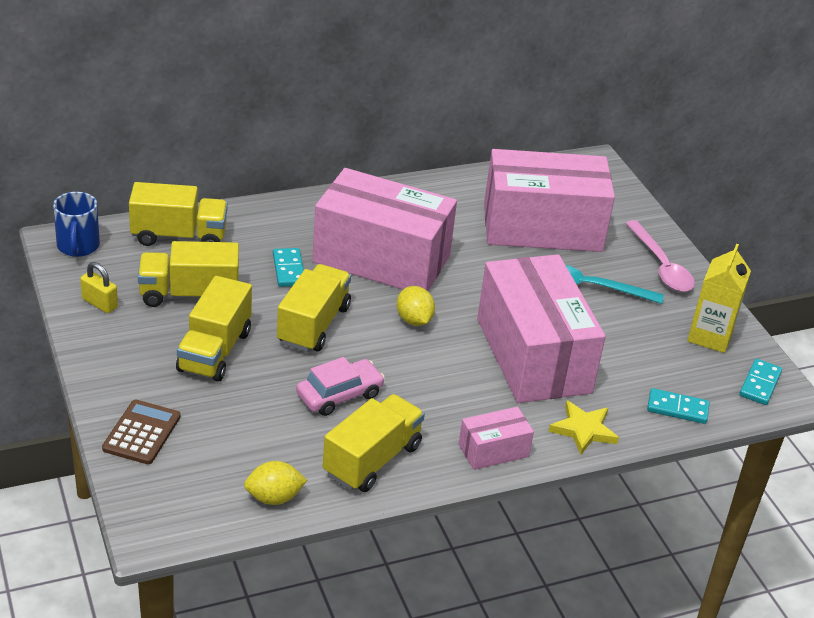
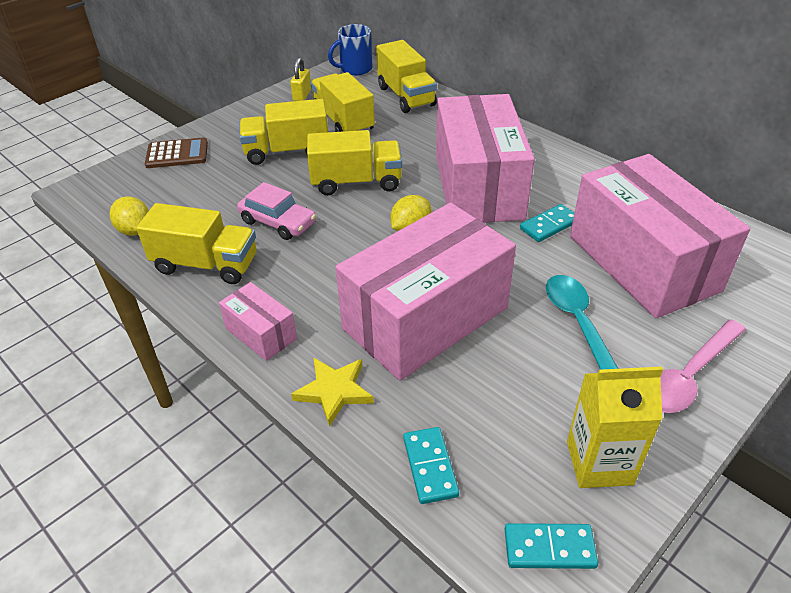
camera: 70 degrees right, 5 degrees up
turquoise domino [273,248,304,287] -> turquoise domino moved to [520,204,574,242]

